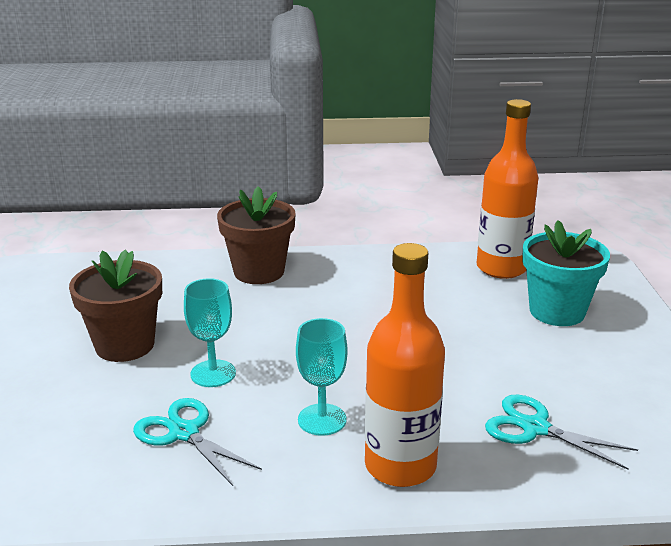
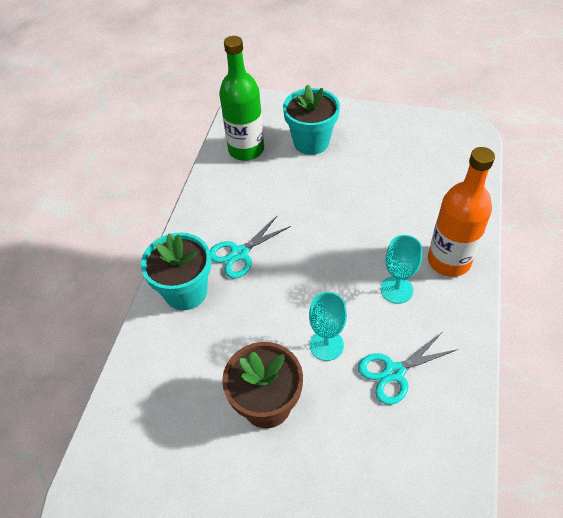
camera: 70 degrees left, 25 degrees up
brown flower pot [217,186,296,284] -> turquoise flower pot [141,233,211,310]
orange bottle [477,99,538,279] -> green bottle [219,36,264,161]
turquoise scissors [485,395,638,470] -> turquoise scissors moved to [209,216,291,279]

